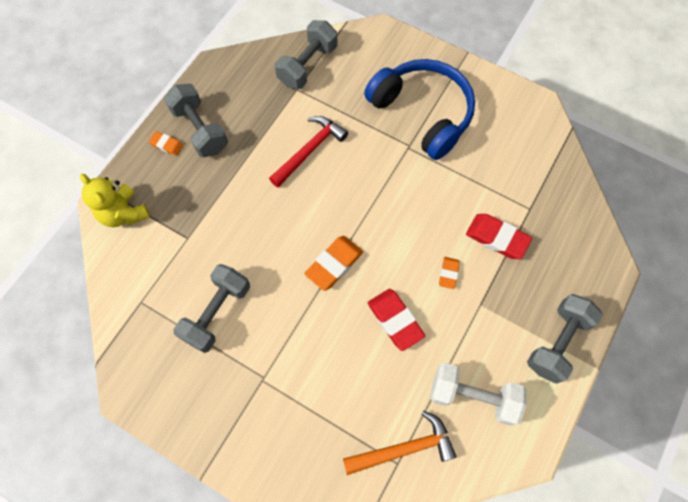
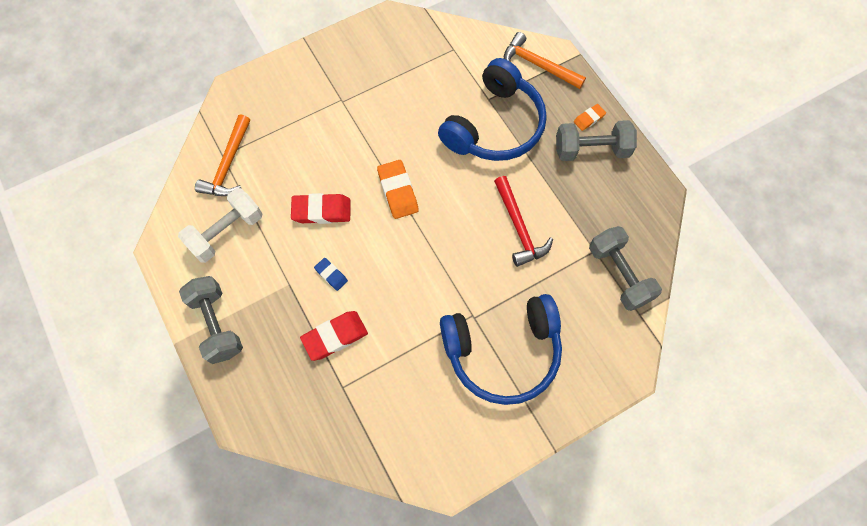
camera: 120 degrees right, 0 degrees up
yellow teddy bear [80,174,150,227] -> orange hammer [504,32,586,89]
grey dumbbell [173,264,250,353] -> none
orange eraser [439,257,460,289] -> blue eraser [314,258,348,291]
none -> blue headphones [438,58,547,161]

